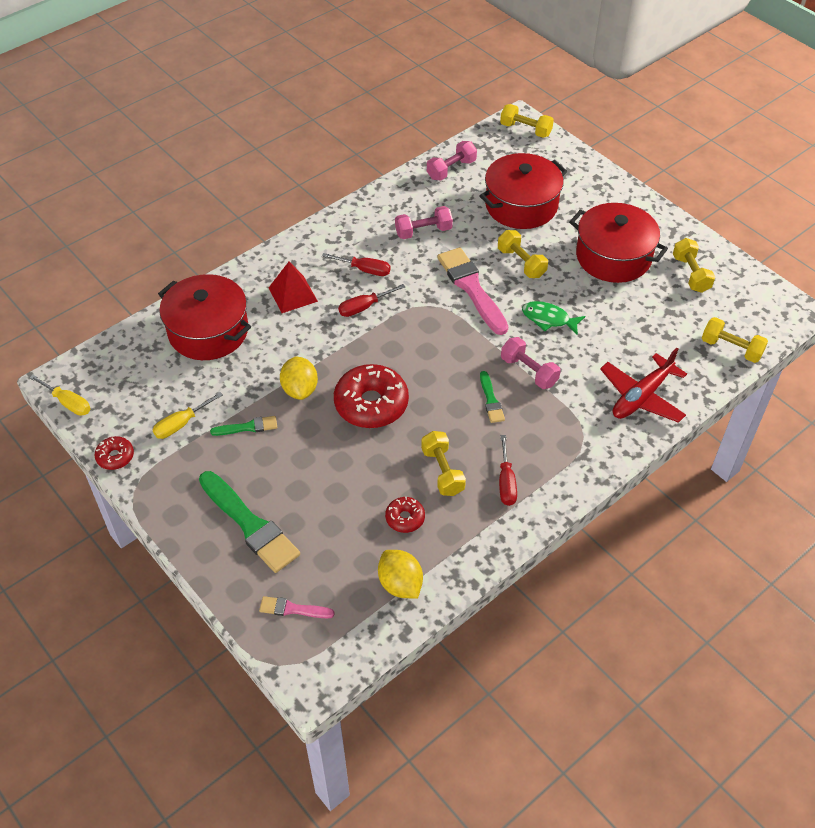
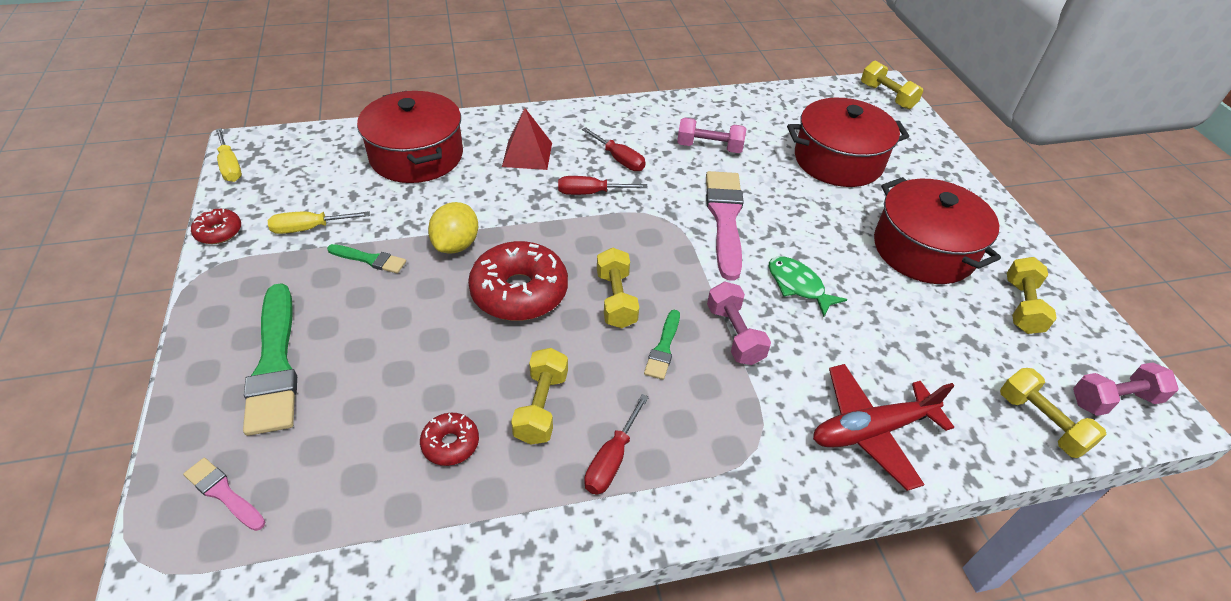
camera: 25 degrees right, 5 degrees down
yellow lemon [378,550,423,599] -> none
pink dumbbell [427,141,477,180] -> pink dumbbell moved to [1073,362,1179,416]
yellow dumbbell [498,230,548,278] -> yellow dumbbell moved to [597,247,639,328]

